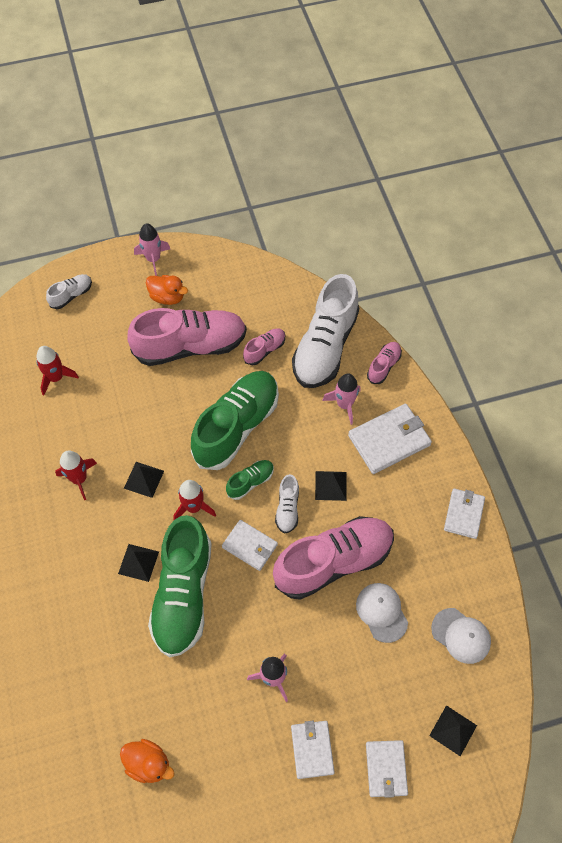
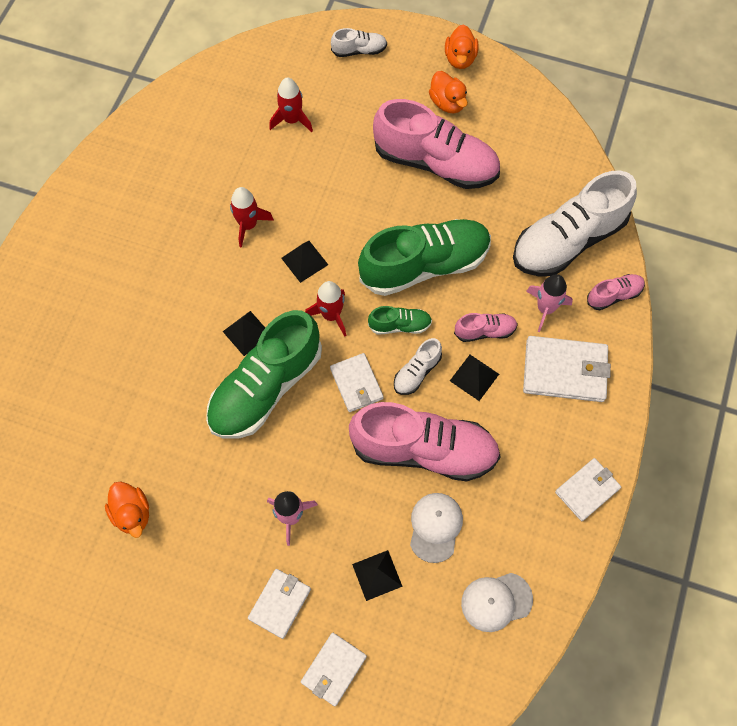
camera: 35 degrees right, 5 degrees up
pink rocket [134,223,170,276] -> orange duck [445,24,479,69]
pink shoe [243,328,285,366] -> pink shoe moved to [454,313,518,342]
black pyramid [429,705,477,756] -> black pyramid moved to [352,550,403,601]
white cap [431,608,491,664] -> white cap turned 90 degrees clockwise [461,573,533,632]

